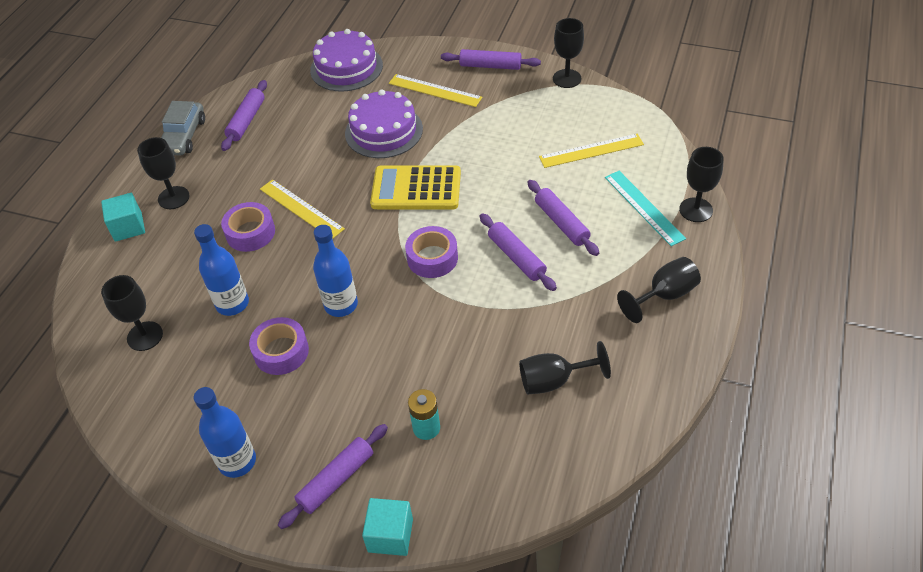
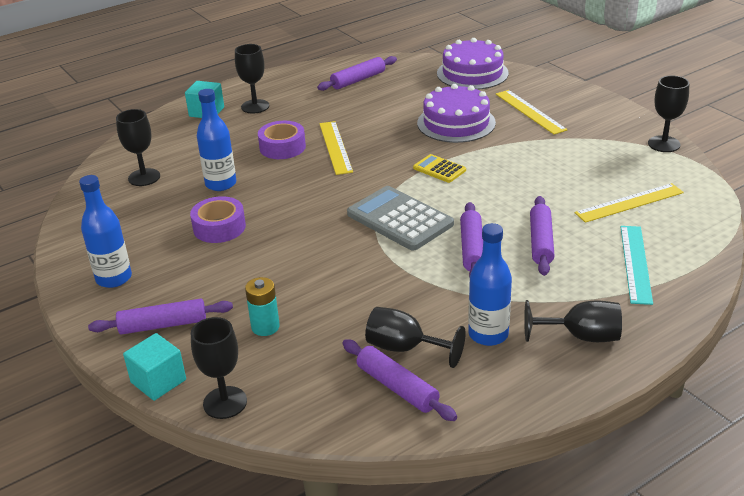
camera: 35 degrees right, 15 degrees down
grey car [161,101,205,155] -> none
blue bottle [313,225,358,317] -> blue bottle moved to [468,223,512,346]
yellow calculator [370,165,461,210] -> yellow calculator [413,154,466,183], size x0.52
purple tape [405,226,458,278] -> grey calculator [347,186,454,251]
purple rolling pin [441,49,541,70] -> purple rolling pin moved to [342,339,457,421]
yellow ruler [539,134,644,168] -> yellow ruler turned 45 degrees counterclockwise [575,183,684,223]
black goblet [679,147,724,222] -> black goblet moved to [191,317,247,419]

